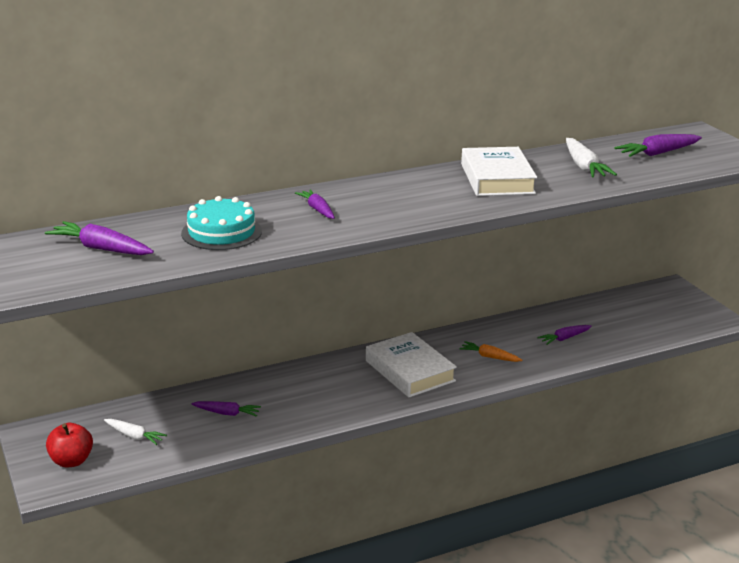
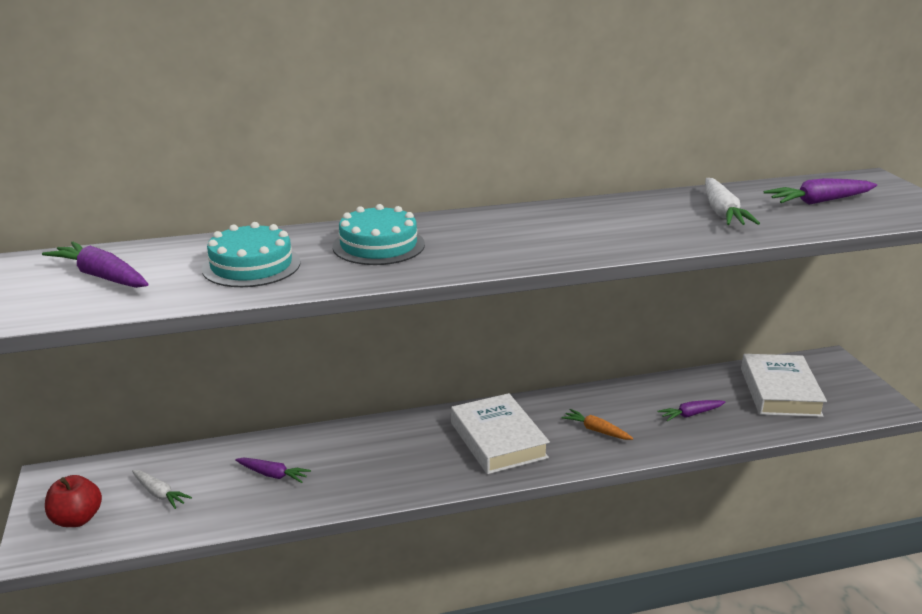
camera: 10 degrees right, 0 degrees up
purple carrot [295,189,335,219] -> turquoise cake [332,204,425,265]
white book [461,147,537,196] -> white book moved to [741,354,827,417]

